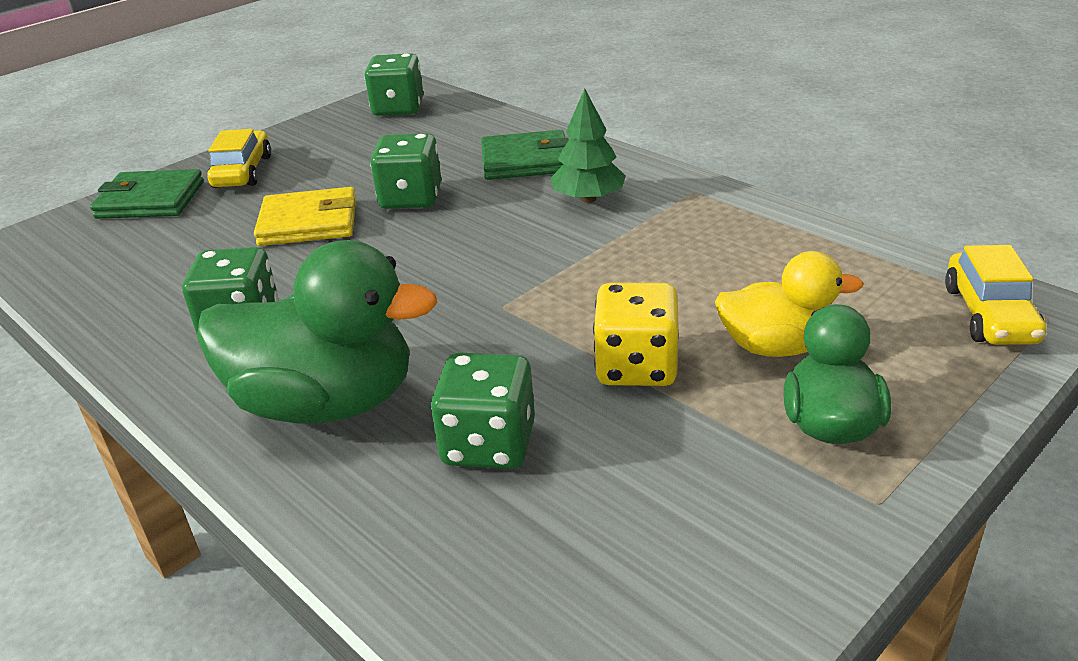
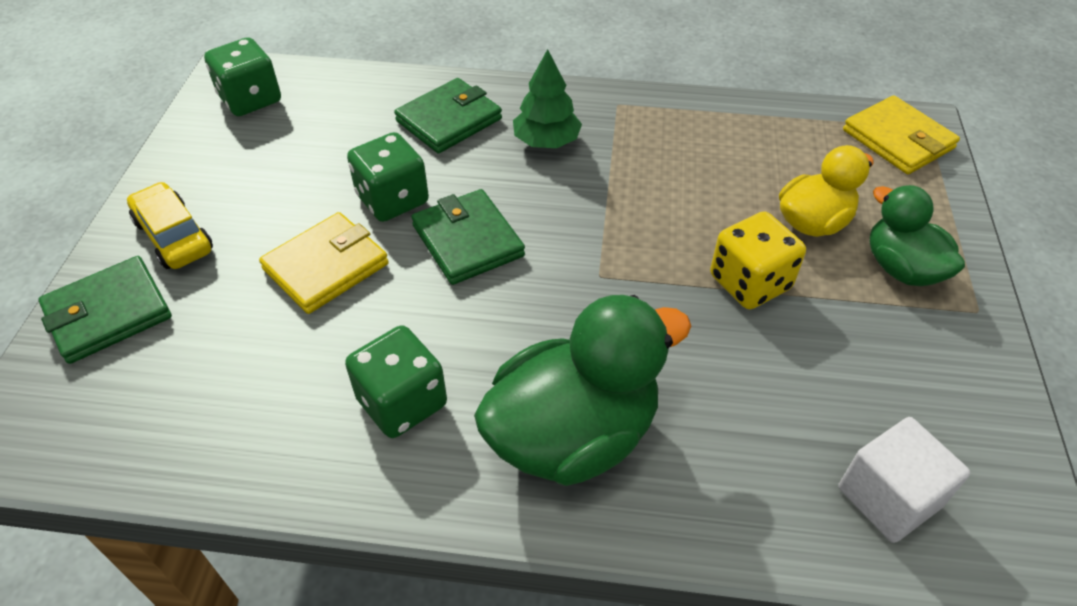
camera: 40 degrees left, 15 degrees up
green dice [431,353,535,469] -> none
yellow car [945,245,1047,345] -> yellow wallet [843,95,960,174]
none -> green wallet [411,189,525,285]
none -> white cube [838,417,970,543]

